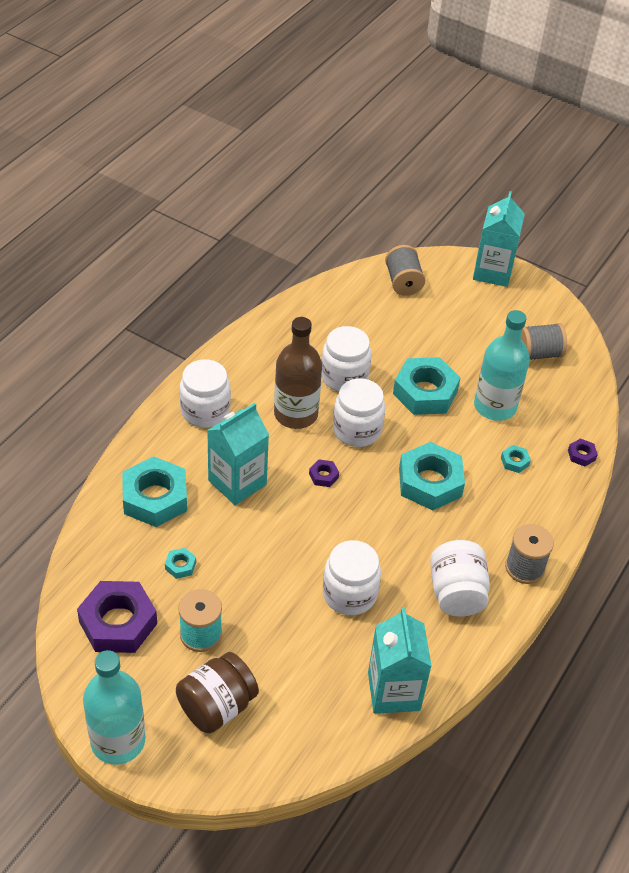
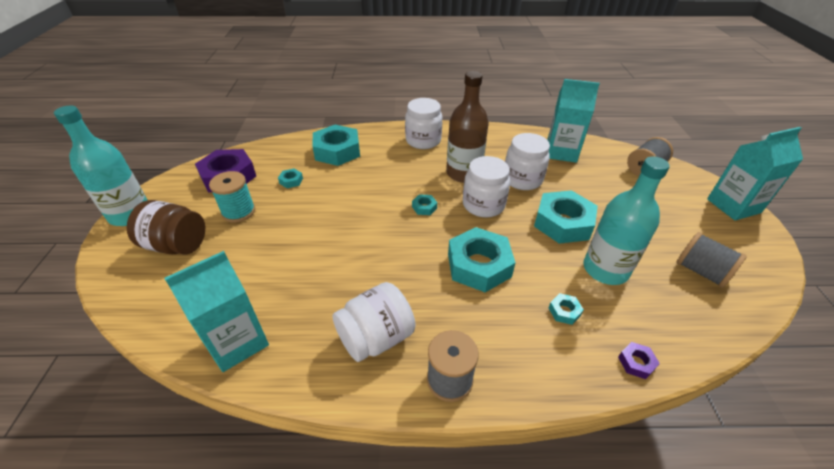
camera: 60 degrees right, 5 degrees down
turquoise carton [207,403,269,505] -> turquoise carton moved to [547,79,600,163]
purple nut [309,459,339,487] -> turquoise nut [412,194,437,215]
white jar [323,540,381,615] -> none

